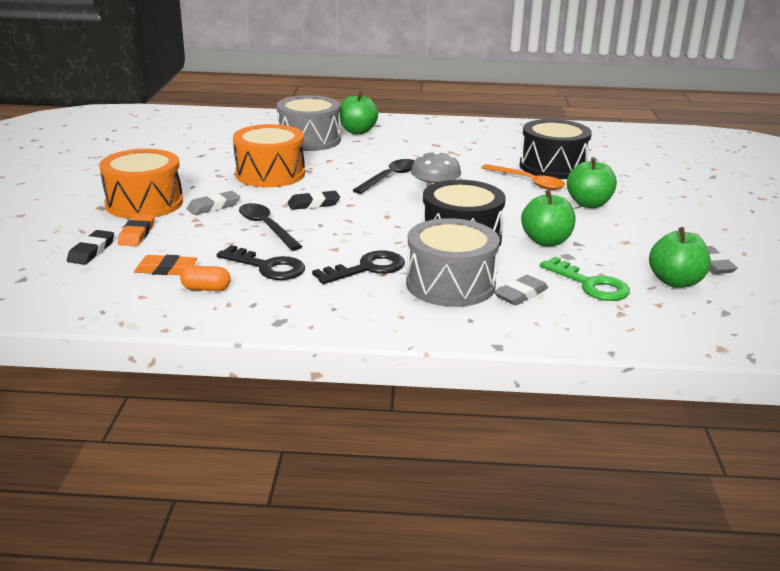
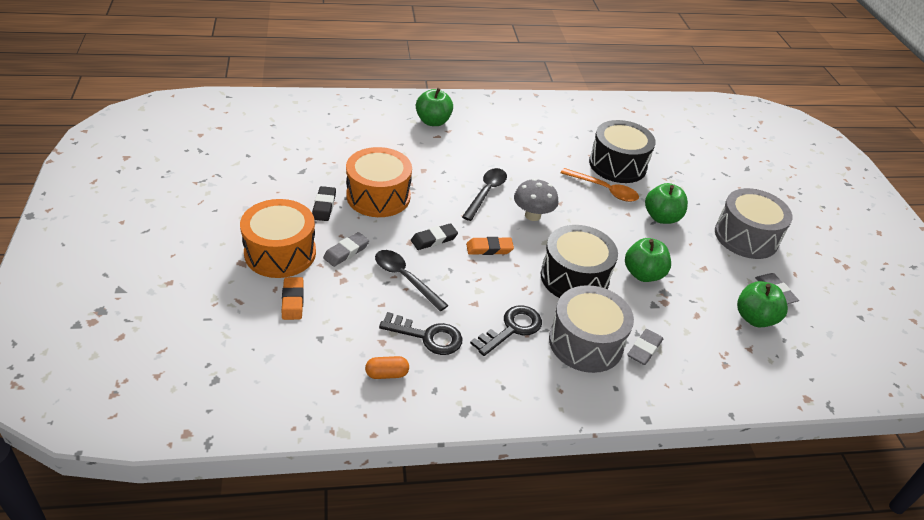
camera: 15 degrees left, 15 degrees up
black eraser [67,230,114,265] -> black eraser moved to [312,186,336,221]
orange eraser [134,255,197,275] -> orange eraser moved to [466,237,514,255]
grey drum [277,95,341,151] -> grey drum moved to [715,188,793,259]
green key [540,257,630,301] -> none

